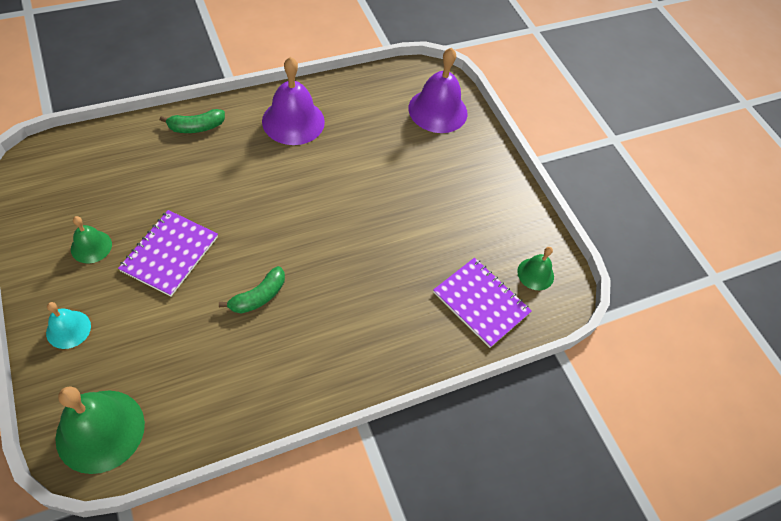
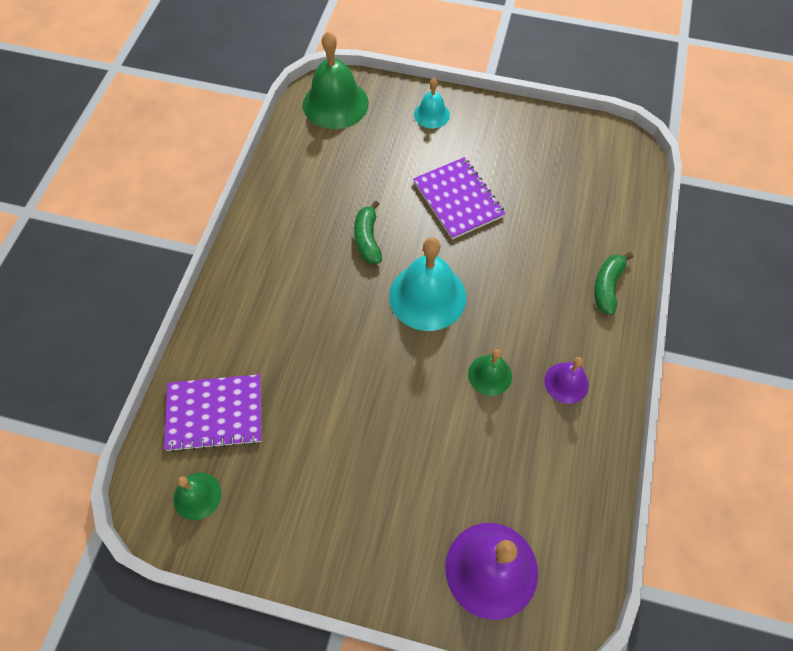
camera: 135 degrees right, 5 degrees up
green bell [71,216,112,264] -> green bell moved to [468,349,512,396]
purple bell [262,57,325,145] -> purple bell [544,357,589,404], size x0.54
none -> turquoise bell [389,238,466,331]

